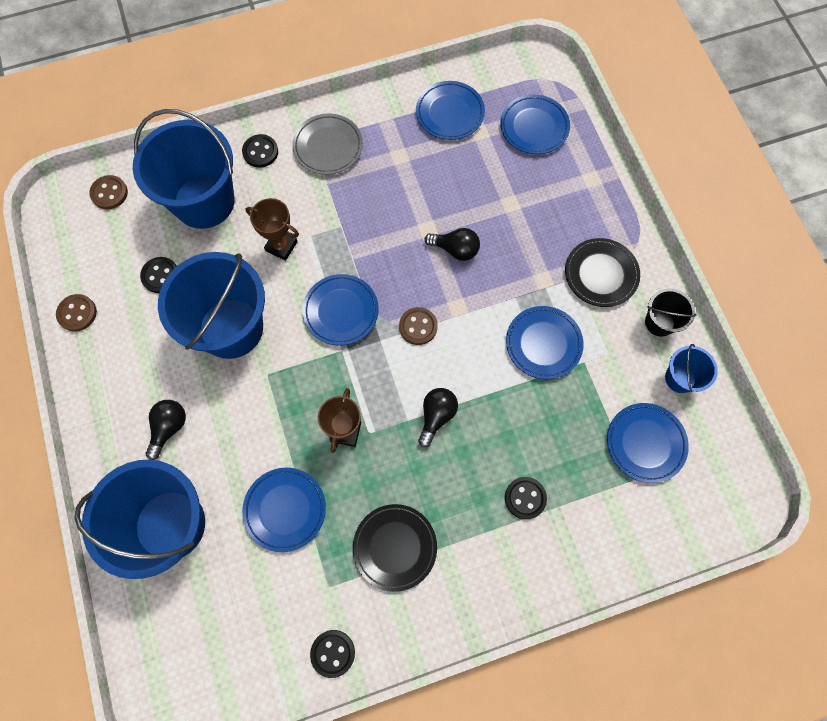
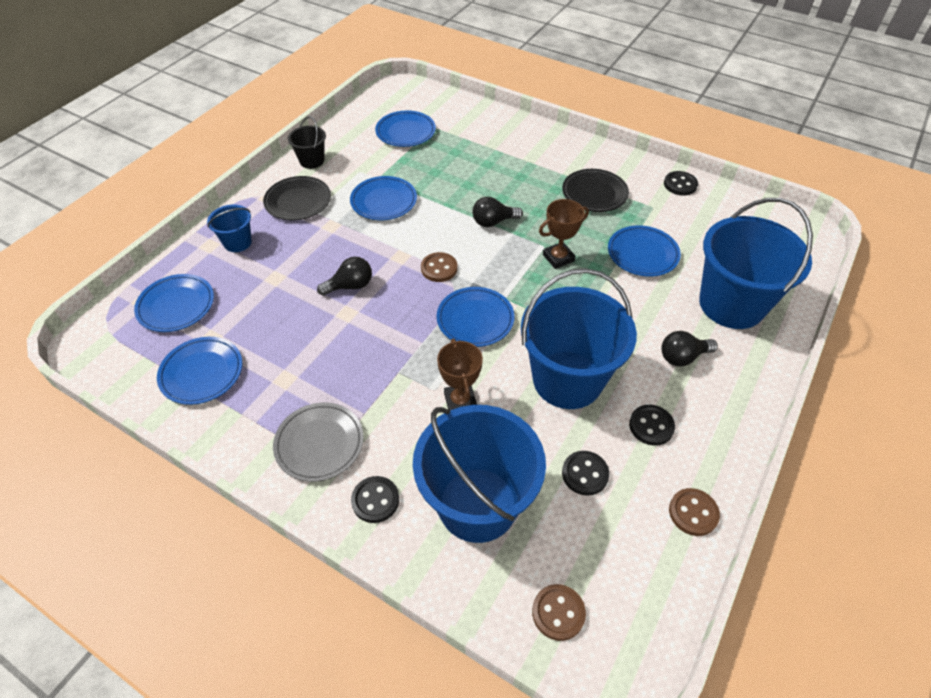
camera: 130 degrees left, 20 degrees down
black light bulb [424,228,480,261] -> black light bulb turned 90 degrees clockwise [317,257,372,296]
black button [505,477,547,519] -> black button moved to [629,405,675,446]
blue bucket [665,344,718,393] -> blue bucket moved to [207,205,252,252]

